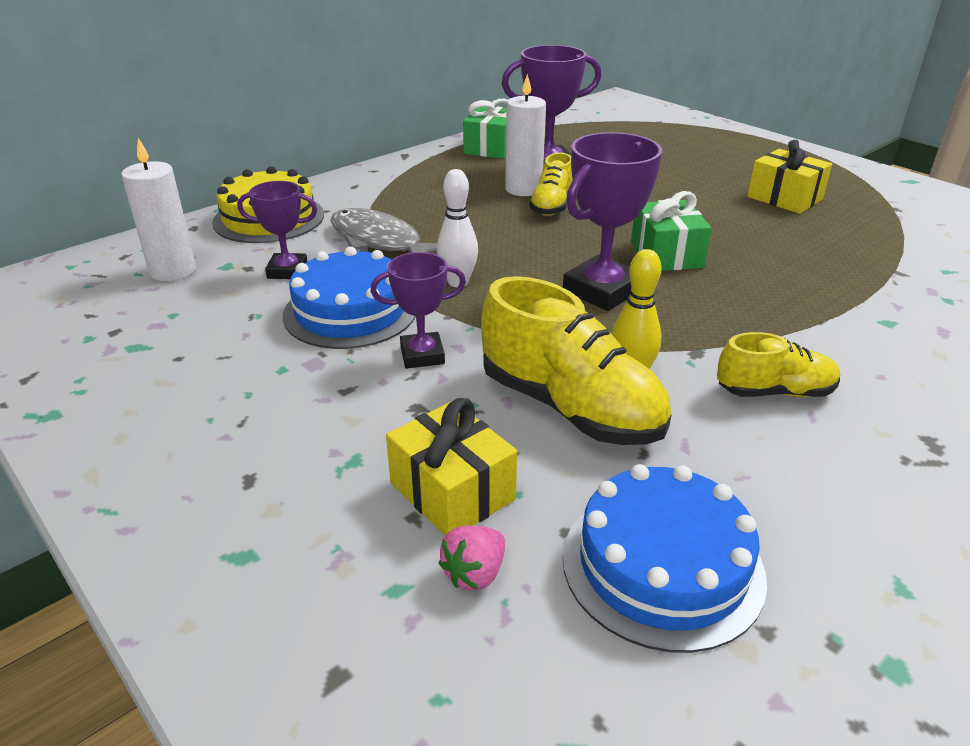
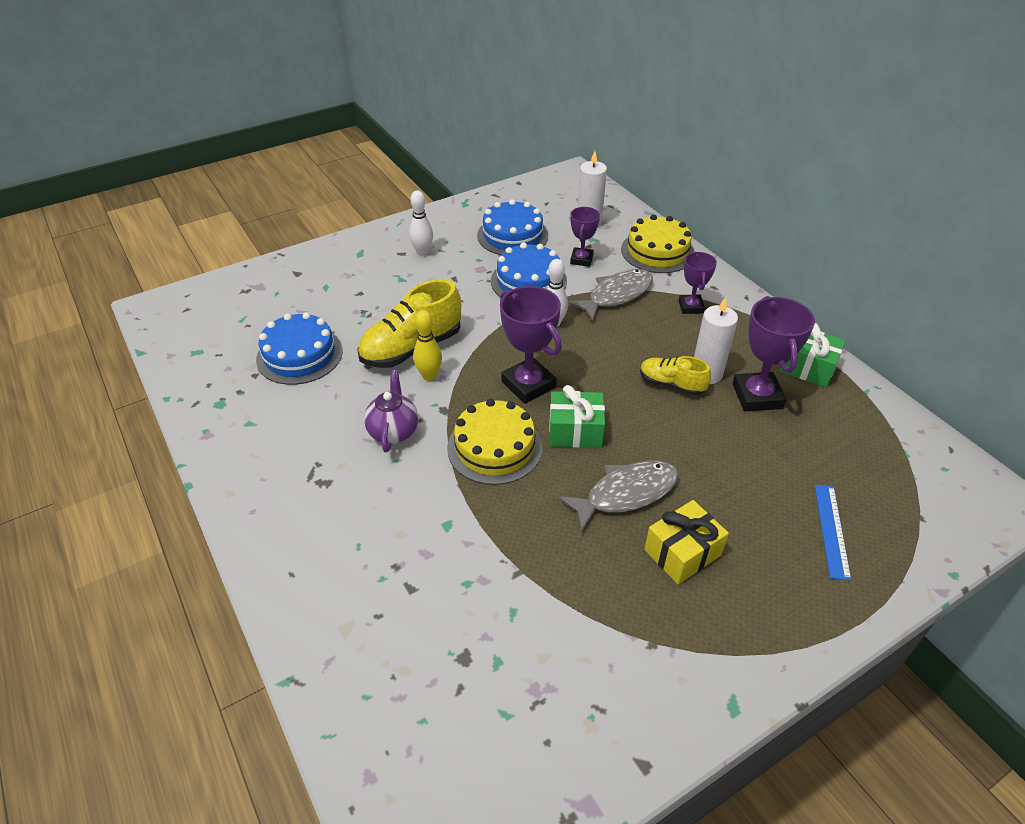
camera: 100 degrees right, 10 degrees up
purple trophy [370,252,466,369] -> purple trophy moved to [679,252,717,314]
yellow gift [386,398,517,536] -> none
pink strawberry [439,526,505,591] -> none
yellow shoe [717,332,840,397] -> purple teapot [364,370,418,452]
none -> white bowling pin [409,190,433,256]
none -> yellow cake [447,399,543,485]
none -> blue cake [477,199,548,255]
none -> grey fish [558,461,679,532]
none -> blue ruler [815,485,851,581]

